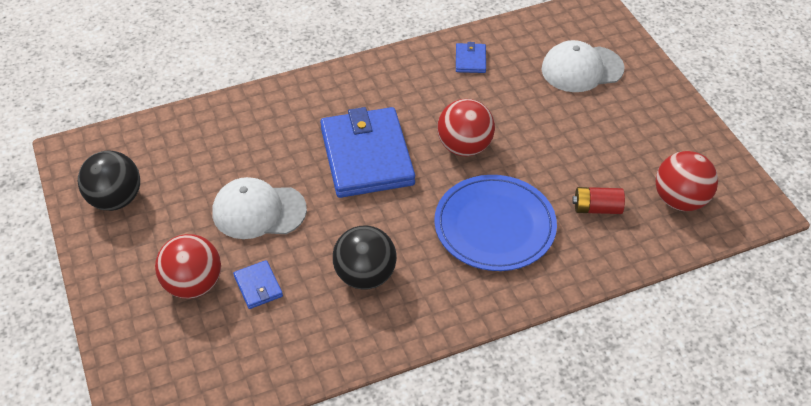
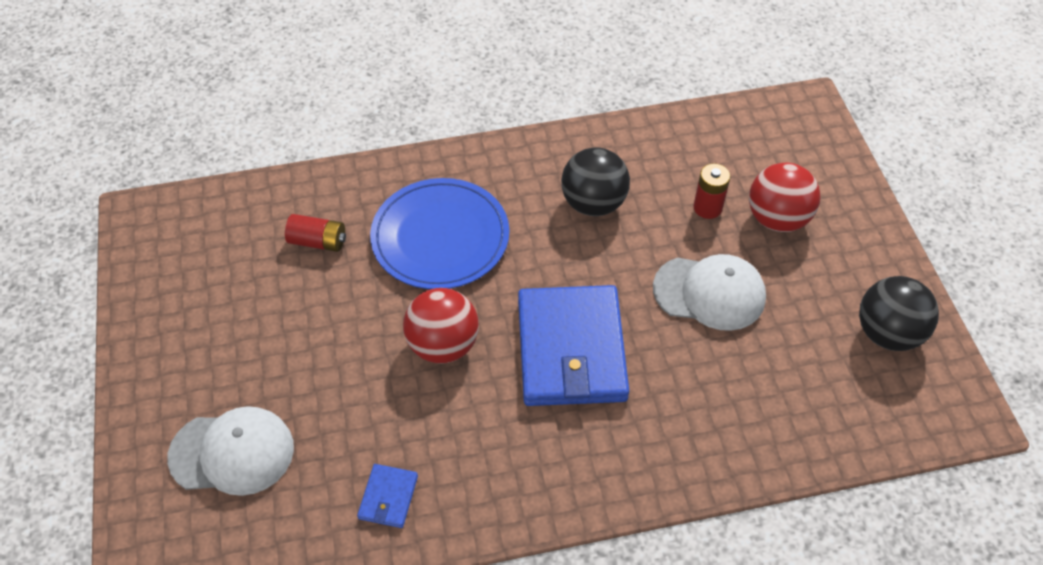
camera: 170 degrees left, 5 degrees up
blue wallet [233,260,283,309] -> red battery [693,164,731,219]
red ball [656,151,718,211] -> none

